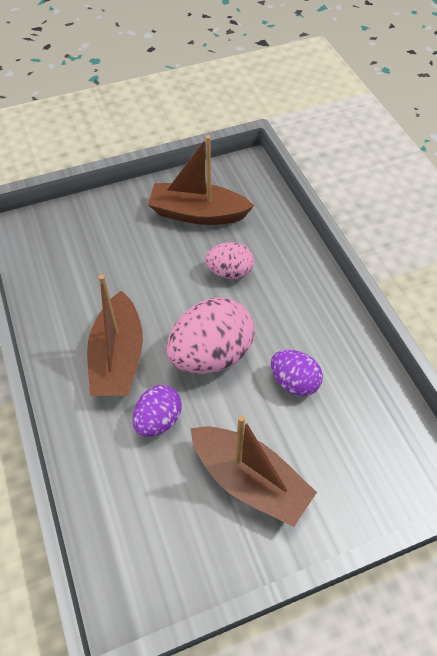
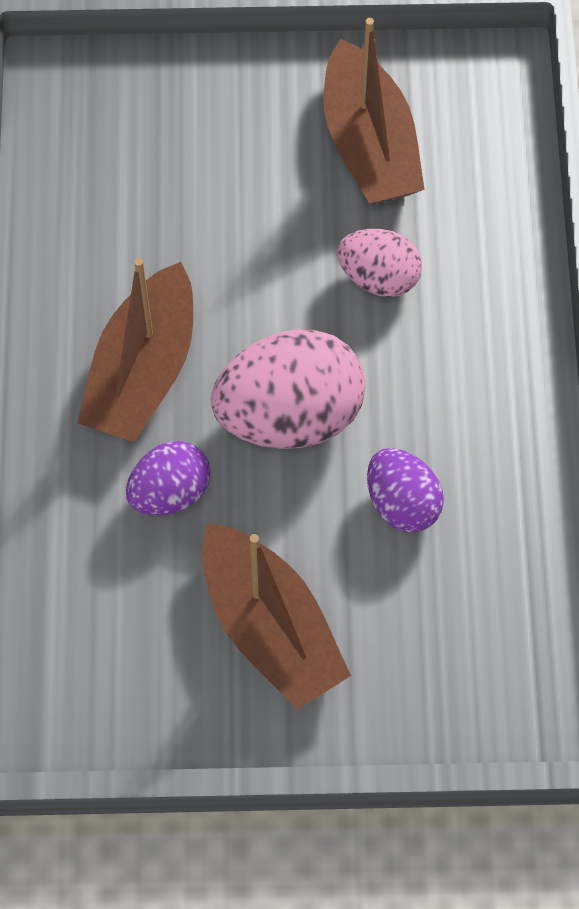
camera: 20 degrees right, 10 degrees up
brown boat [148,136,254,225] -> brown boat turned 135 degrees counterclockwise [324,18,425,204]

